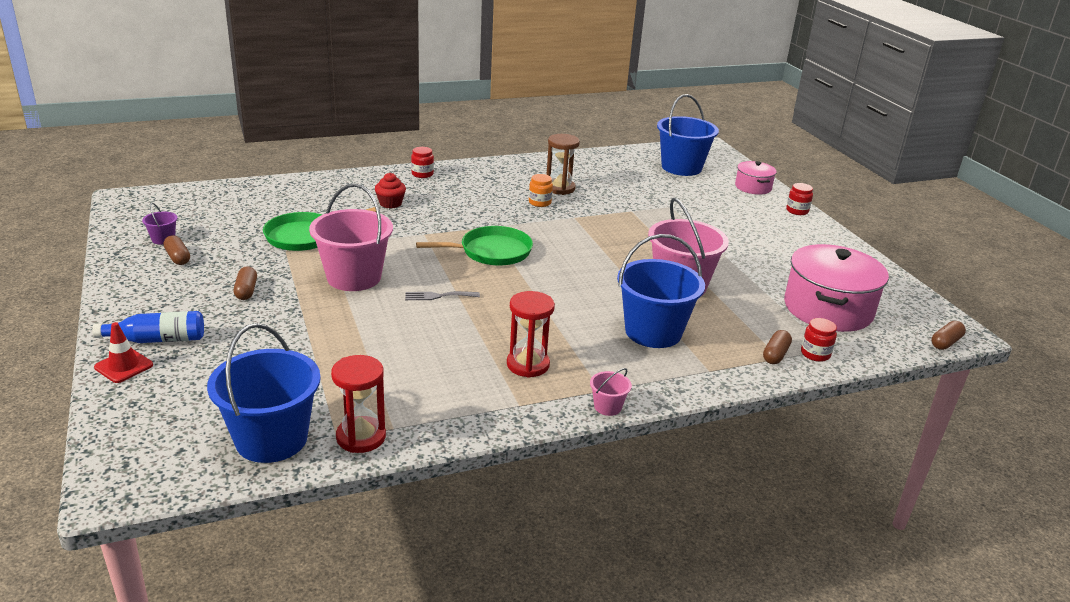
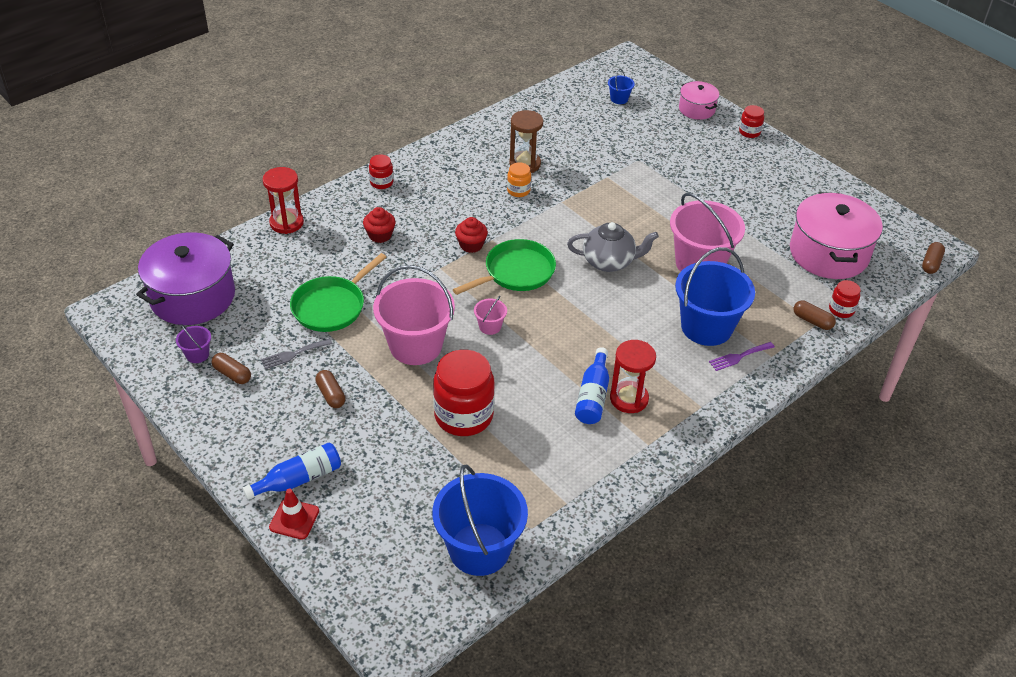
camera: 20 degrees left, 15 degrees up
red hourglass [331,355,386,453] -> red hourglass moved to [262,167,304,234]
grey fork [405,291,480,300] -> grey fork moved to [261,338,333,369]
pink bucket [590,368,632,416] -> pink bucket moved to [474,296,507,335]
blue bucket [657,94,719,176] -> blue bucket [608,69,635,104], size x0.43
brown capsule [763,330,792,364] -> brown capsule turned 60 degrees counterclockwise [793,300,836,330]
none -> purple pot [136,232,235,325]
none -> red jar [433,350,495,436]
none -> red cupcake [455,217,488,253]
none -> grey teapot [567,222,659,272]
none -> blue bottle [575,347,609,424]
none -> purple fork [709,342,775,371]

